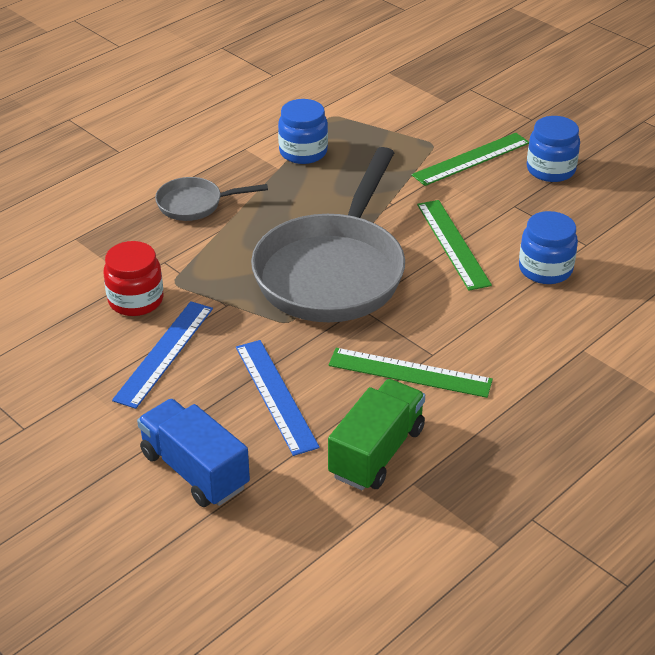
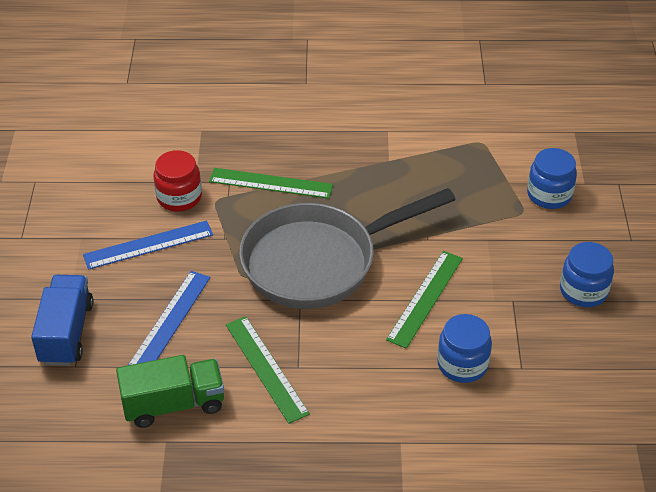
camera: 45 degrees right, 5 degrees up
grey pan [155,177,268,221] -> none
blue jar [278,99,328,164] -> blue jar moved to [527,148,577,209]
green ruler [412,133,529,186] -> green ruler moved to [209,168,333,199]

